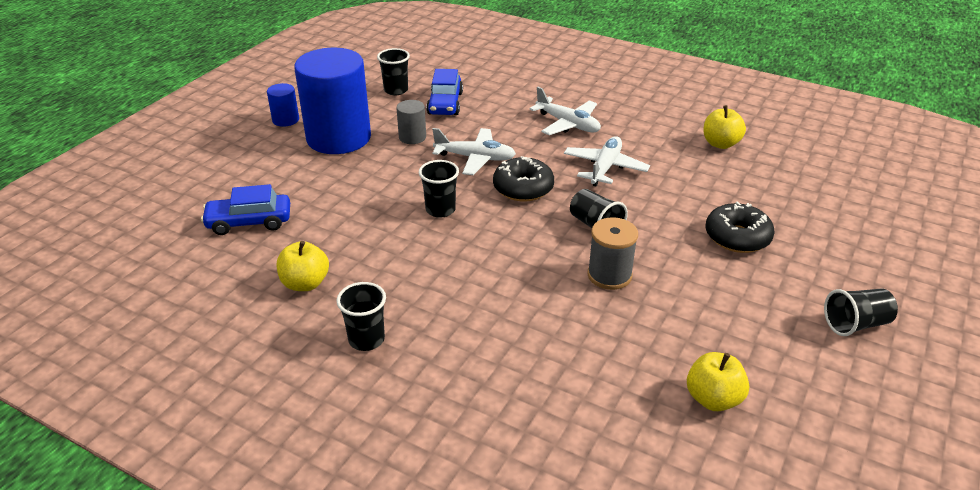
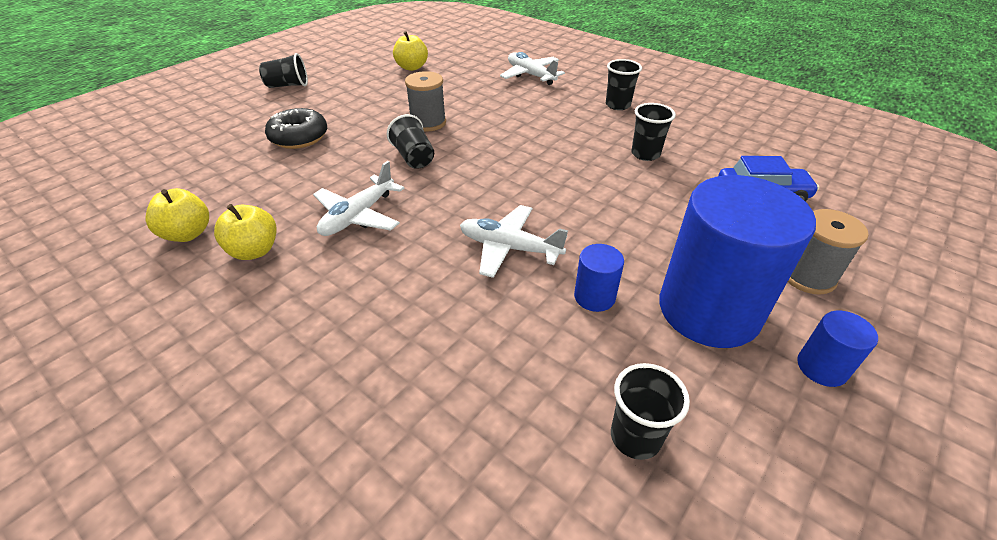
camera: 170 degrees left, 5 degrees up
yellow apple [277,241,329,291] -> yellow apple moved to [214,204,276,260]
grey cylinder [396,100,426,144] -> blue cylinder [574,244,624,312]
black cup [419,160,459,218] -> black cup moved to [631,103,676,161]
blue car [426,69,463,115] -> none
black donut [493,156,554,202] -> none
white plane [529,87,601,135] -> white plane moved to [500,52,565,85]
none -> grey spool [788,209,869,295]

